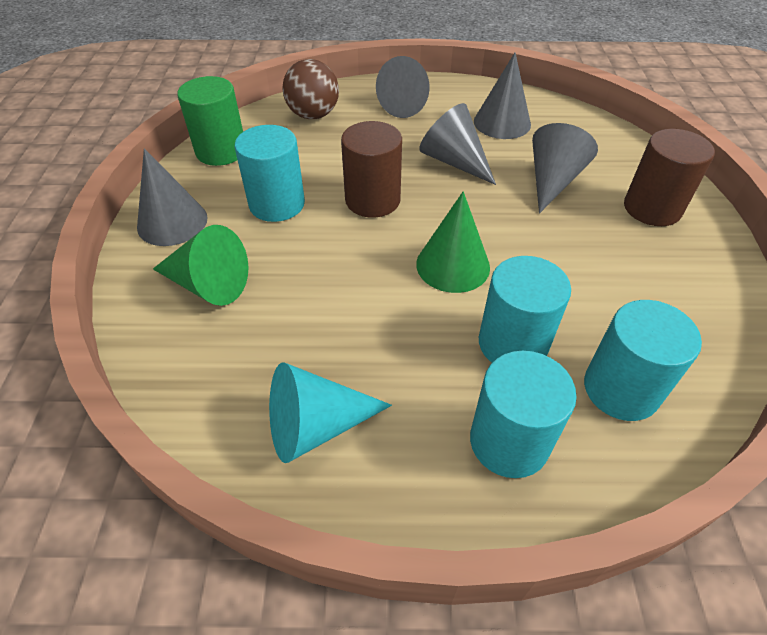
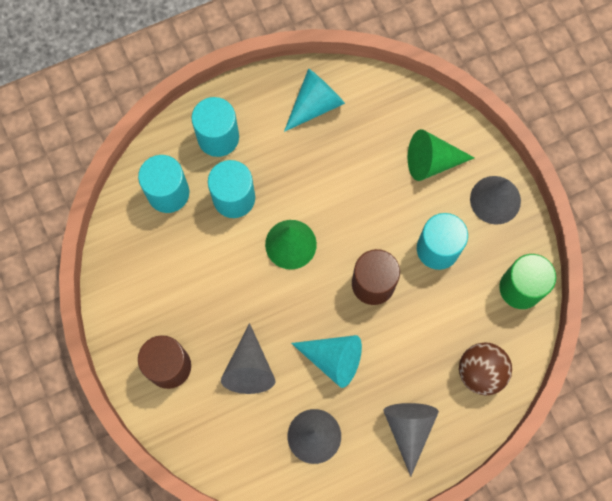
camera: 155 degrees right, 25 degrees up
grey cone [419,103,496,185] -> turquoise cone [291,335,362,388]

